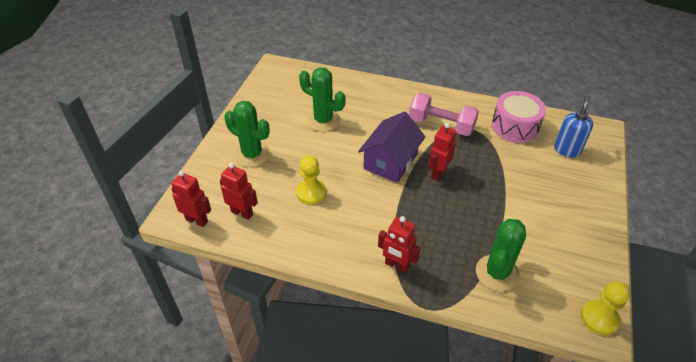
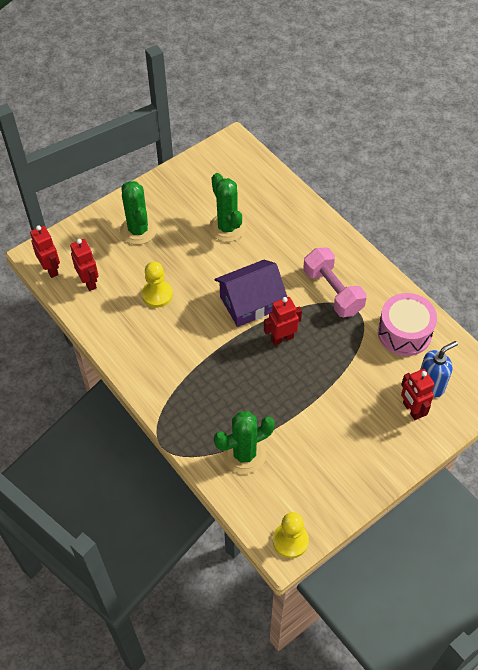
camera: 35 degrees right, 10 degrees up
red robot [378,216,420,273] -> red robot moved to [401,369,434,420]

